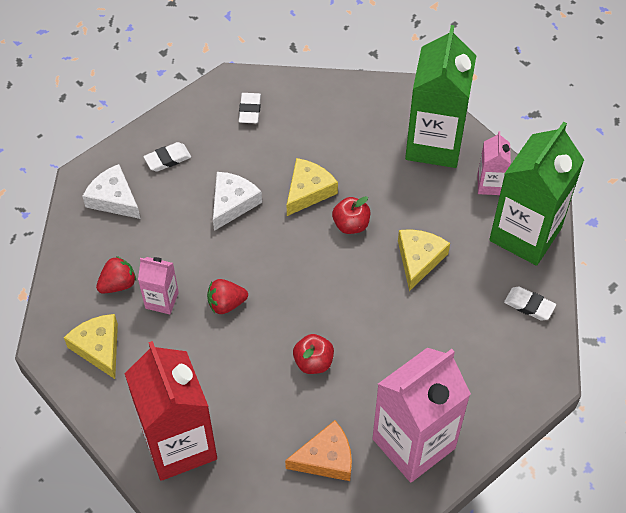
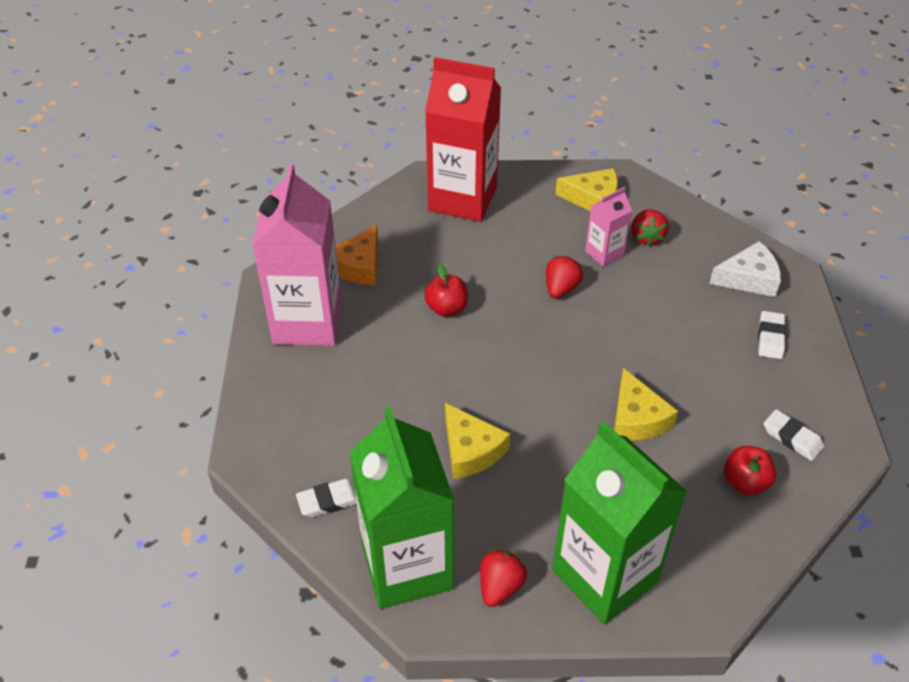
camera: 130 degrees right, 10 degrees down
white cheese [213,172,262,231] -> none
red apple [332,196,370,234] -> red apple moved to [724,446,776,495]
pink carton [478,131,511,195] -> red strawberry [480,549,527,607]

